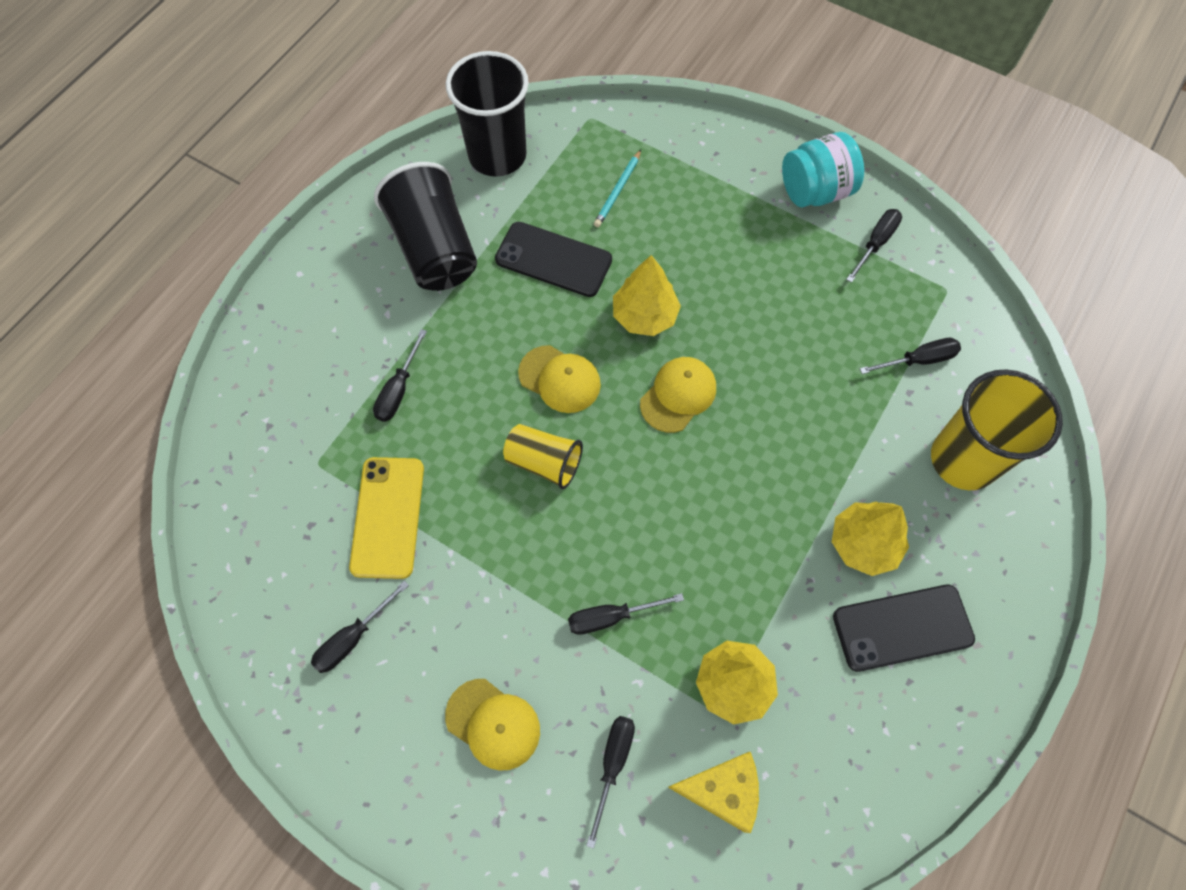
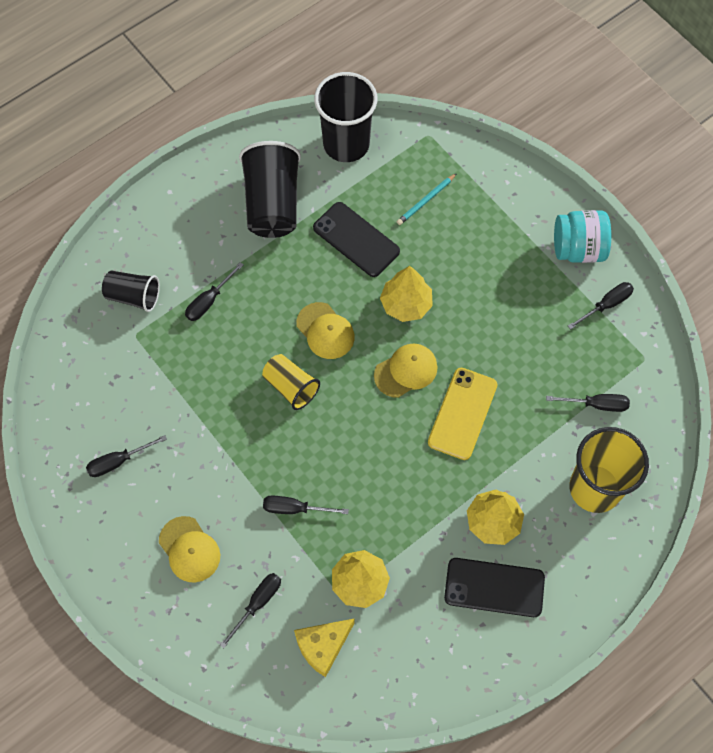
camera: 20 degrees right, 0 degrees up
yellow phone [349,457,424,579] -> yellow phone moved to [428,368,497,460]
yellow cheese [668,752,759,833] -> yellow cheese turned 120 degrees clockwise [294,618,355,677]
none -> black cup [102,271,160,312]

